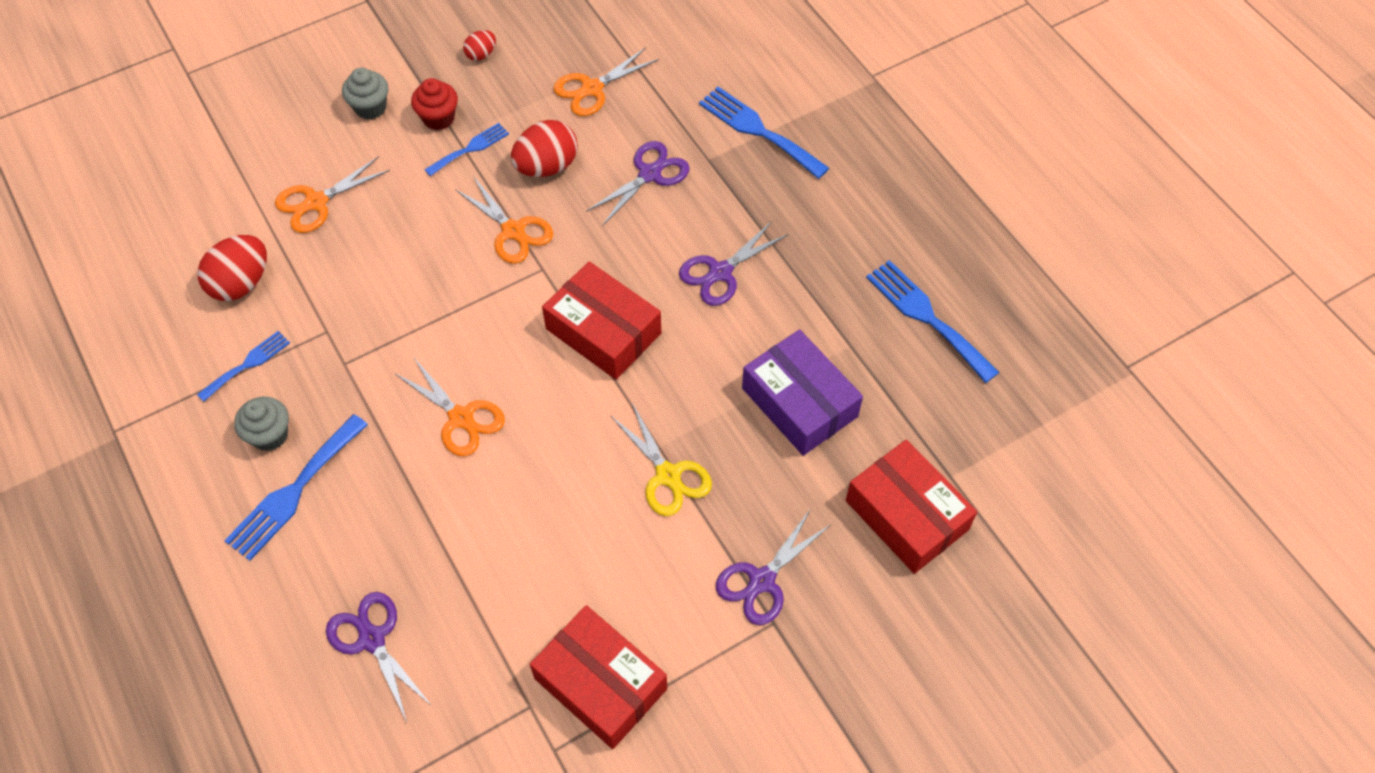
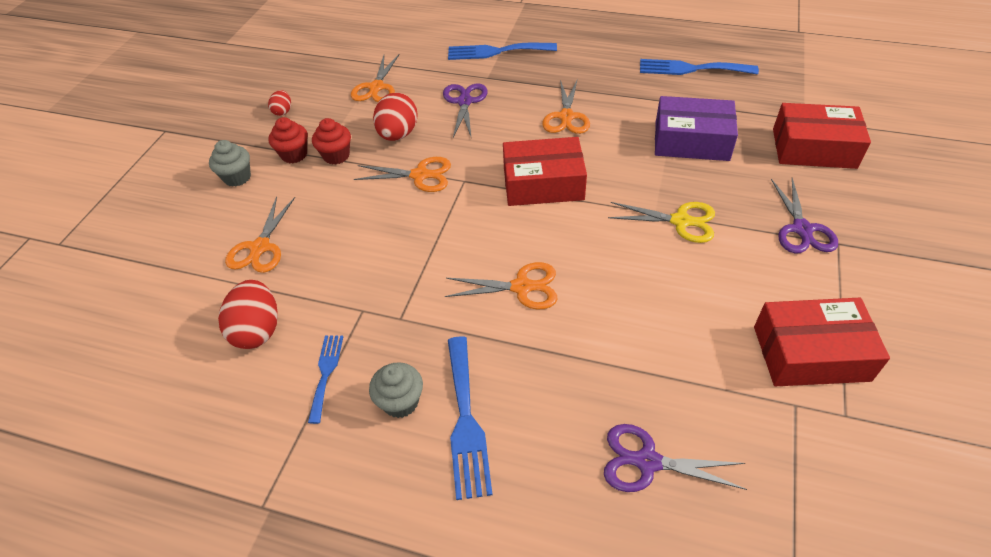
camera: 40 degrees left, 10 degrees down
blue fork [424,123,509,176] -> red cupcake [312,118,351,164]
purple scissors [679,221,789,306] -> orange scissors [542,80,590,134]

